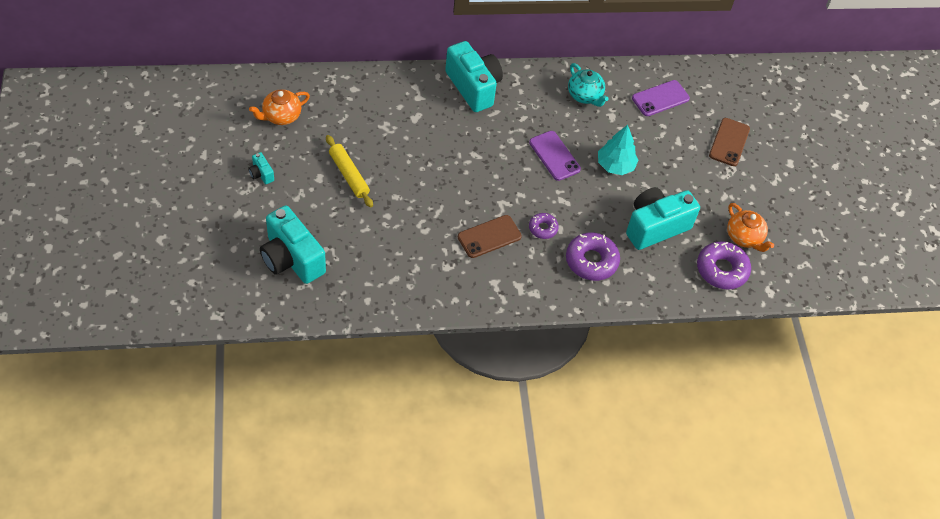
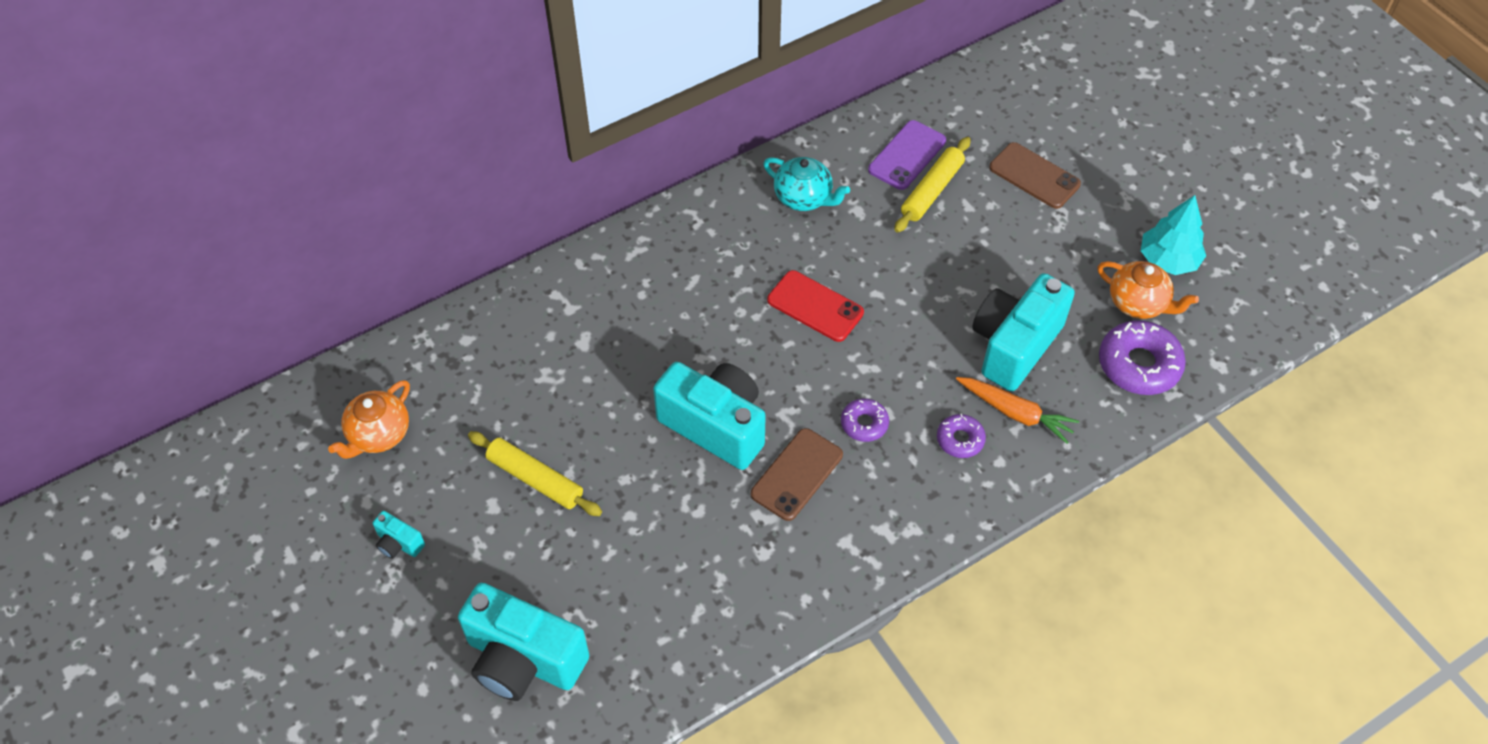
camera: 20 degrees left, 0 degrees up
turquoise camera [445,41,503,112] -> turquoise camera moved to [653,362,766,470]
purple phone [529,131,581,181] -> red phone [767,270,864,342]
purple donut [566,233,620,281] -> purple donut [937,414,986,458], size x0.56
turquoise tree [598,125,638,175] -> turquoise tree moved to [1141,195,1206,275]
brown phone [709,118,750,166] -> brown phone turned 45 degrees counterclockwise [989,142,1081,209]
none -> yellow rolling pin [894,137,971,233]
none -> orange carrot [956,377,1079,444]

